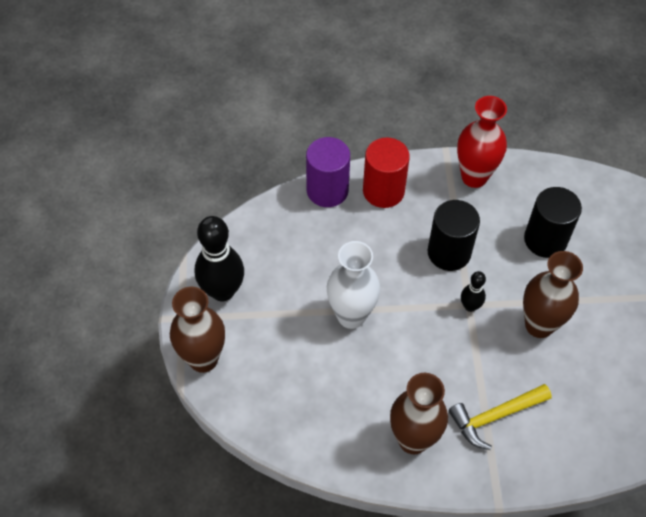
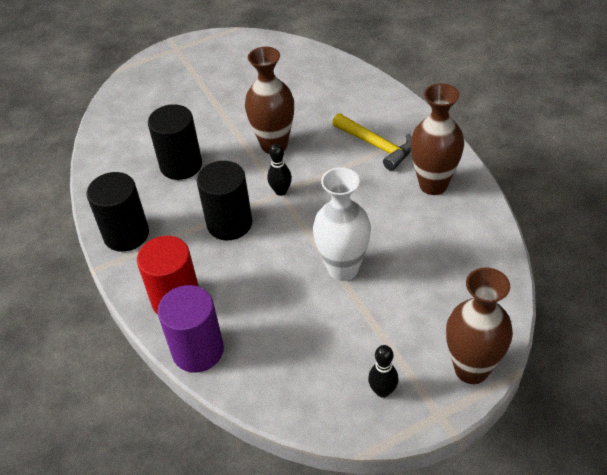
camera: 110 degrees left, 10 degrees down
black bowling pin [195,216,244,301] -> black bowling pin [368,345,399,398], size x0.50
red vase [457,96,507,188] -> black cylinder [86,172,149,252]

